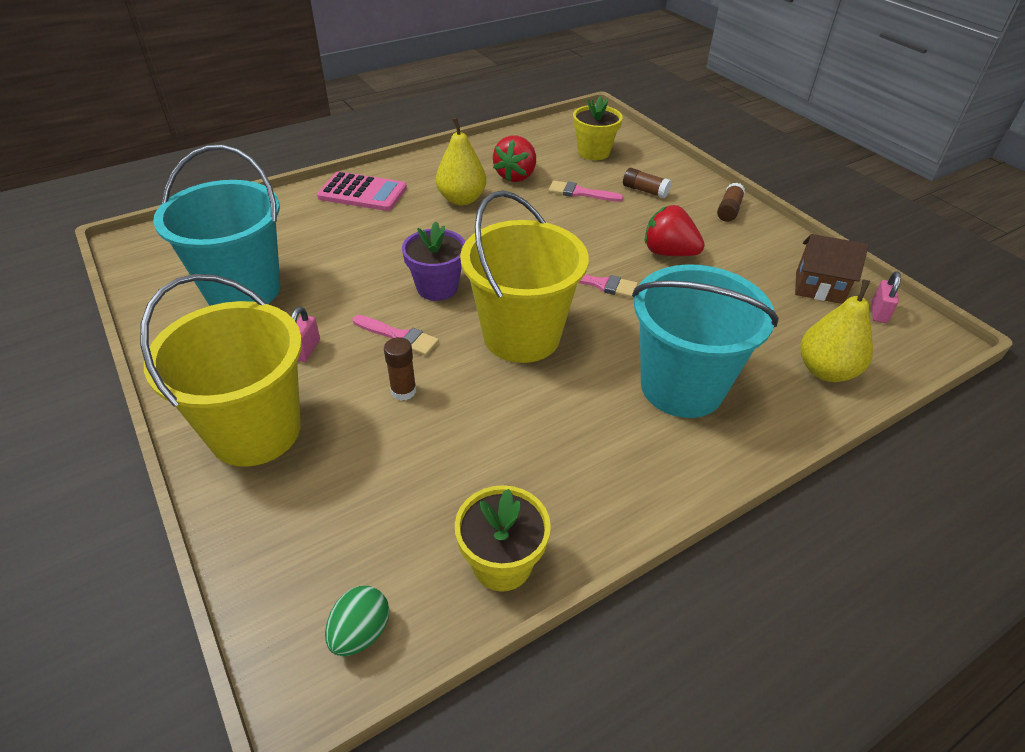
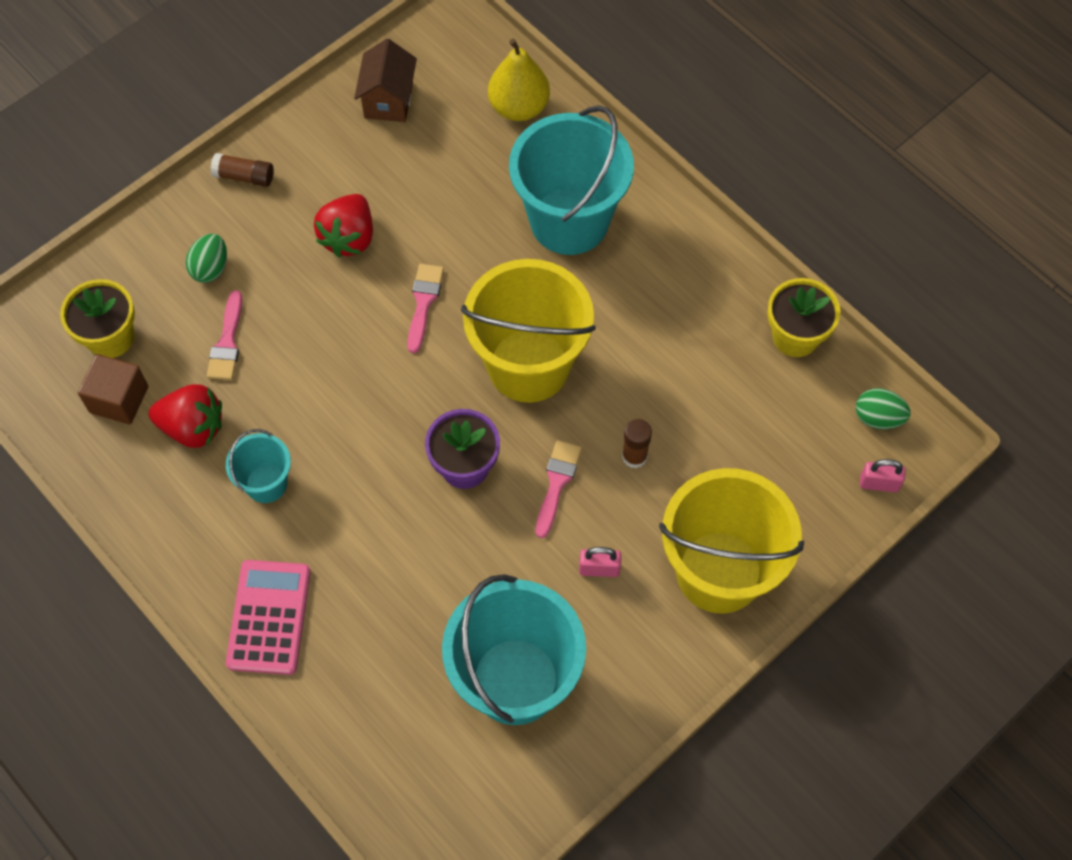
camera: 100 degrees left, 20 degrees up
yellow pear [436,117,486,205] -> turquoise bucket [226,429,291,503]
brown glue stick [623,168,671,198] -> green egg [186,234,227,283]
pink padlock [872,271,901,323] -> pink padlock moved to [860,459,905,492]
none -> brown cube [78,354,148,425]

